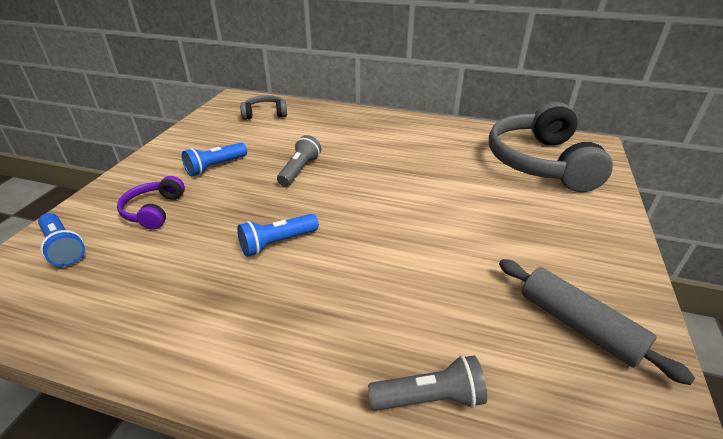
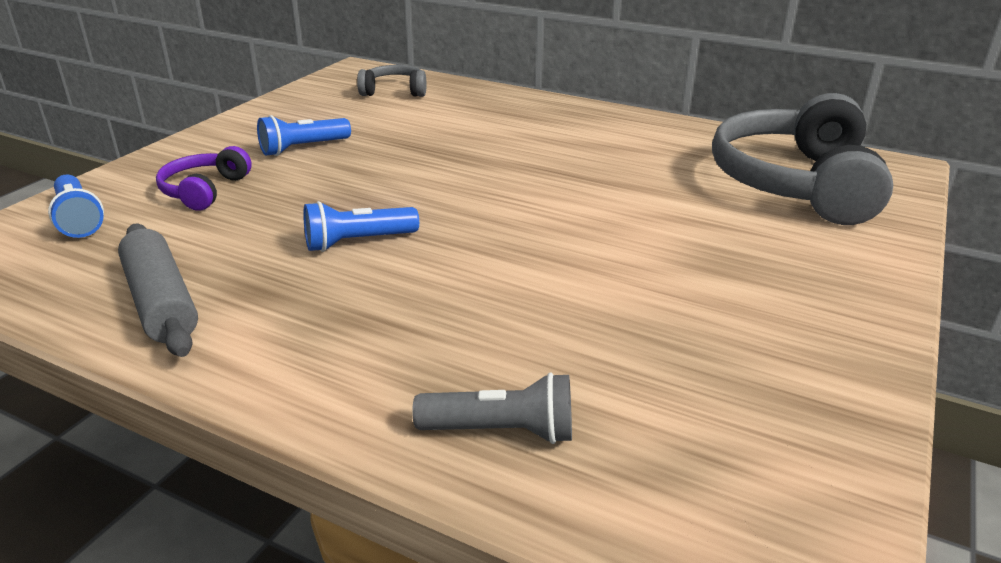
camera: 10 degrees right, 5 degrees down
grey flashlight [277,135,321,187] -> none
grey rolling pin [499,259,695,385] -> grey rolling pin moved to [118,224,198,357]

